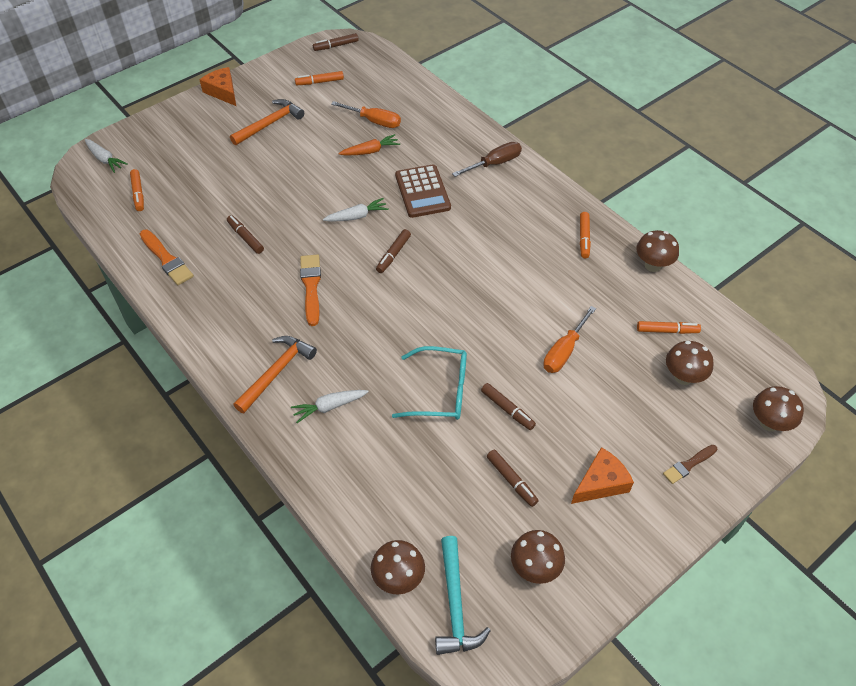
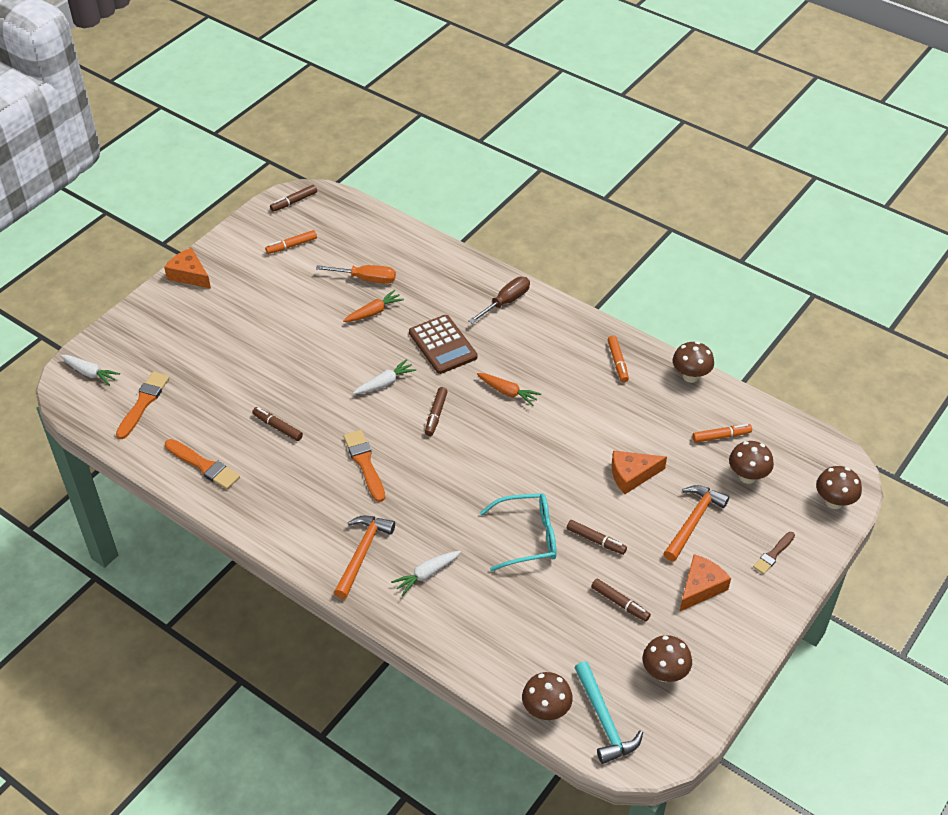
camera: 15 degrees left, 5 degrees down
orange marker [130,169,144,211] -> orange brush [116,372,170,439]
orange hammer [230,99,304,145] -> orange hammer moved to [663,485,729,561]
orange screwdriver [543,306,596,373] -> orange cheese [612,450,667,494]
none -> orange carrot [477,373,541,406]

